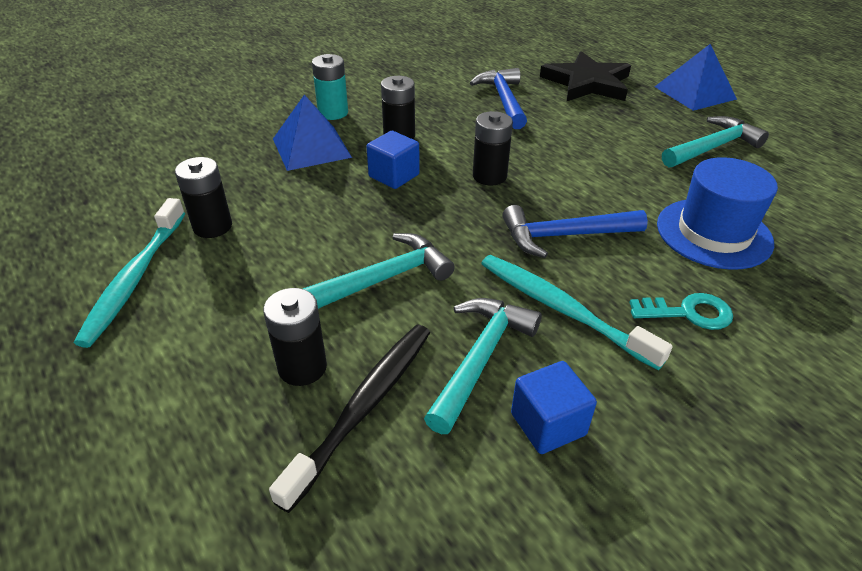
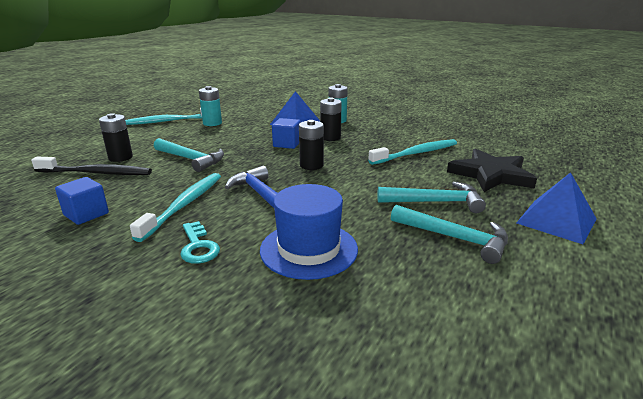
camera: 65 degrees right, 15 degrees down
black battery [175,157,232,238] -> turquoise battery [199,86,222,126]
turquoise hammer [424,298,542,434] -> turquoise hammer moved to [377,181,486,213]
blue hammer [470,68,527,129] -> turquoise toothbrush [368,139,457,165]

